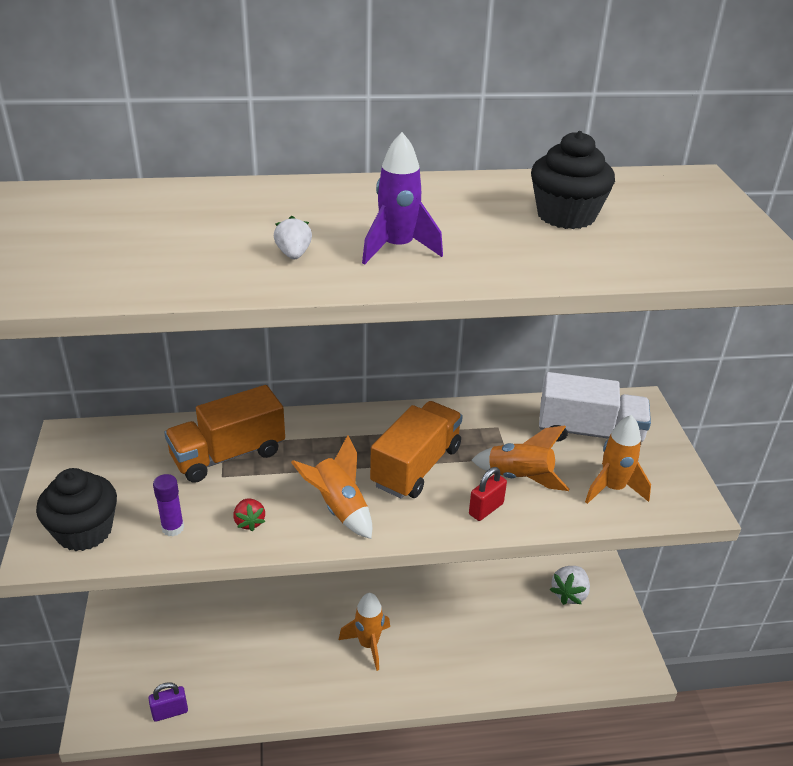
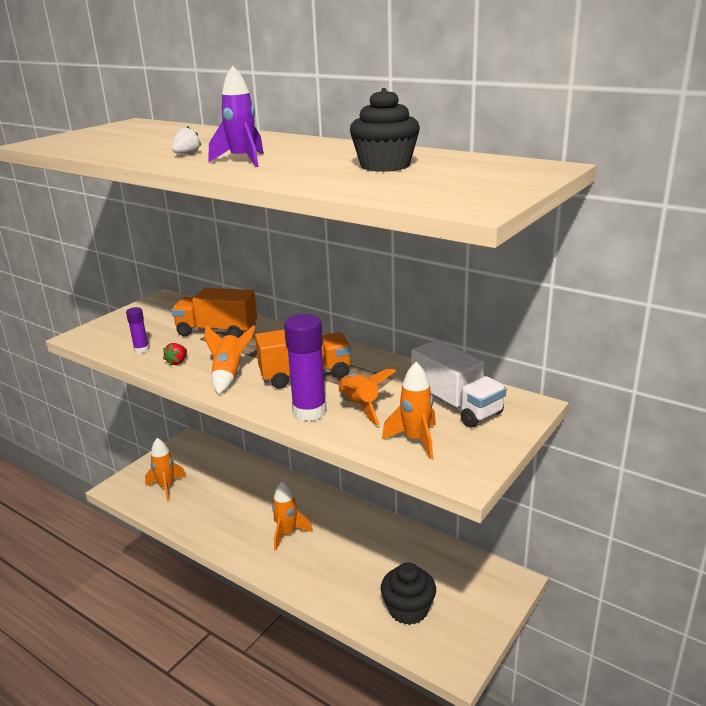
camera: 45 degrees right, 10 degrees down
black cupcake [36,468,117,551] -> black cupcake moved to [381,562,436,625]
purple padlock [148,682,188,722] -> none
red padlock [469,467,507,521] -> purple glue stick [284,314,327,422]
white strawberry [550,566,590,605] -> none
none -> orange rocket [145,438,186,502]

